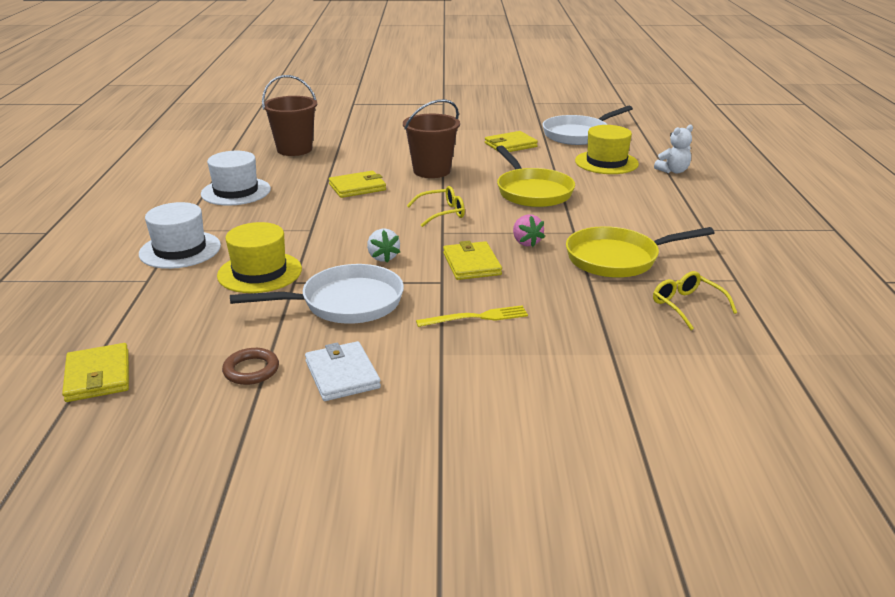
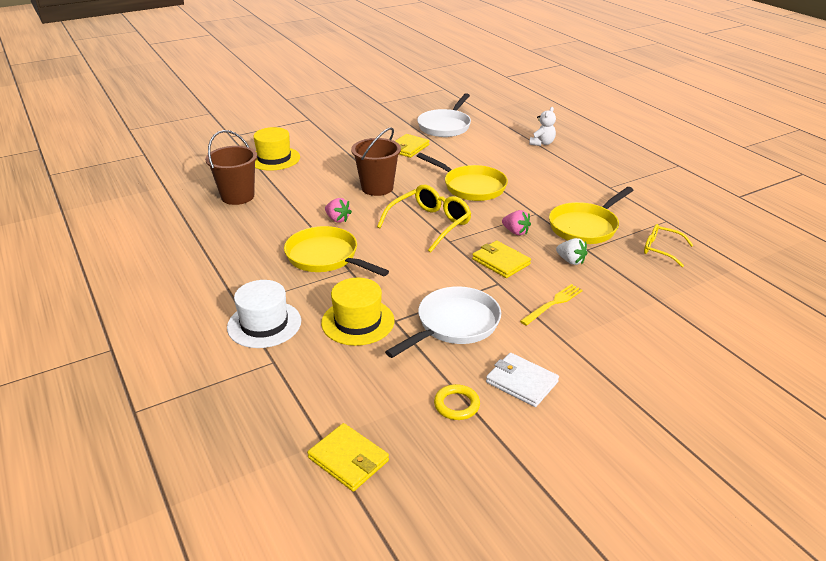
camera: 30 degrees left, 5 degrees up
white hat [201,151,271,206] -> none
brown ring [222,348,279,385] -> yellow ring [434,384,480,420]
yellow wallet [329,171,386,198] -> pink strawberry [325,198,352,223]
white strawberry [367,229,400,263] -> white strawberry moved to [556,238,588,265]
yellow glasses [407,186,465,227] -> yellow glasses [377,184,471,253], size x1.67
yellow hat [575,125,639,174] -> yellow hat moved to [253,127,300,171]
none -> yellow pan [284,226,389,276]

